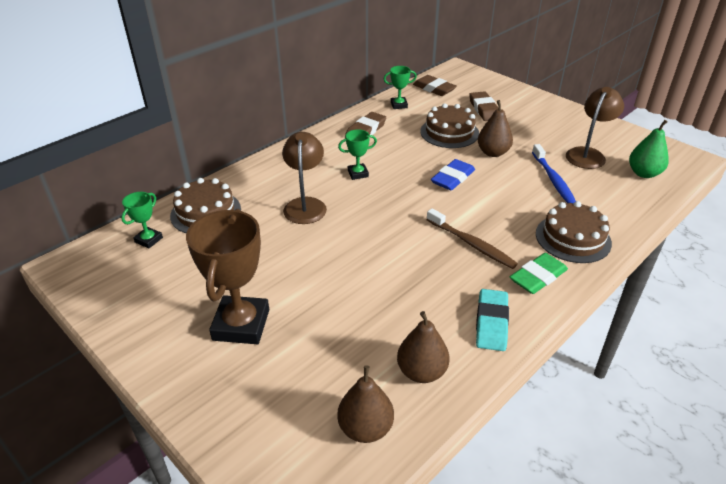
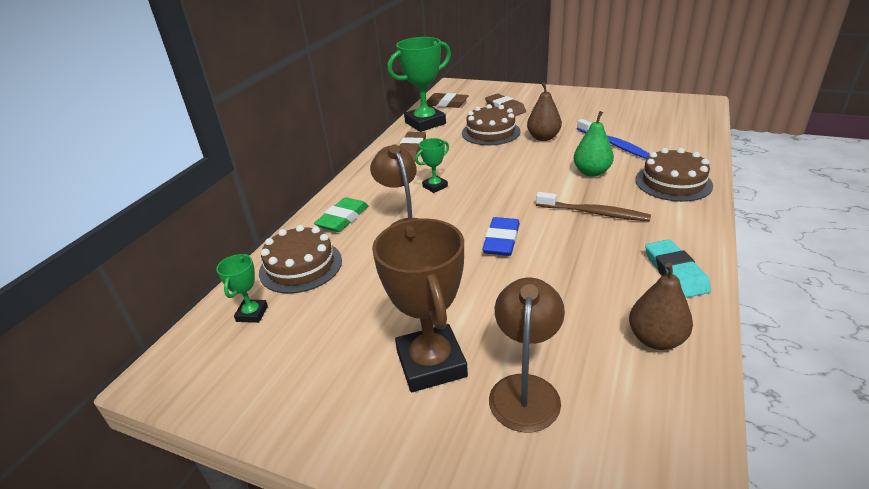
camera: 20 degrees left, 5 degrees down
brown pear [337,365,394,443] -> none
green trophy [384,66,417,109] -> green trophy [387,37,451,132], size x2.07
blue eraser [431,159,475,190] -> blue eraser moved to [482,217,520,256]
green eraser [510,253,568,294] -> green eraser moved to [314,197,369,232]
brown lamp [566,87,624,169] -> brown lamp moved to [489,277,565,432]
green pear [629,120,669,178] -> green pear moved to [574,111,614,177]

